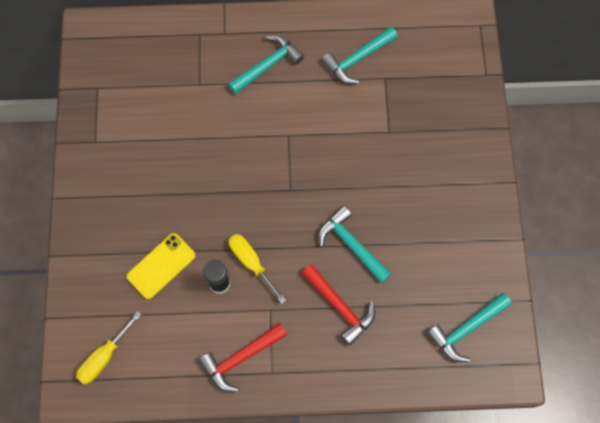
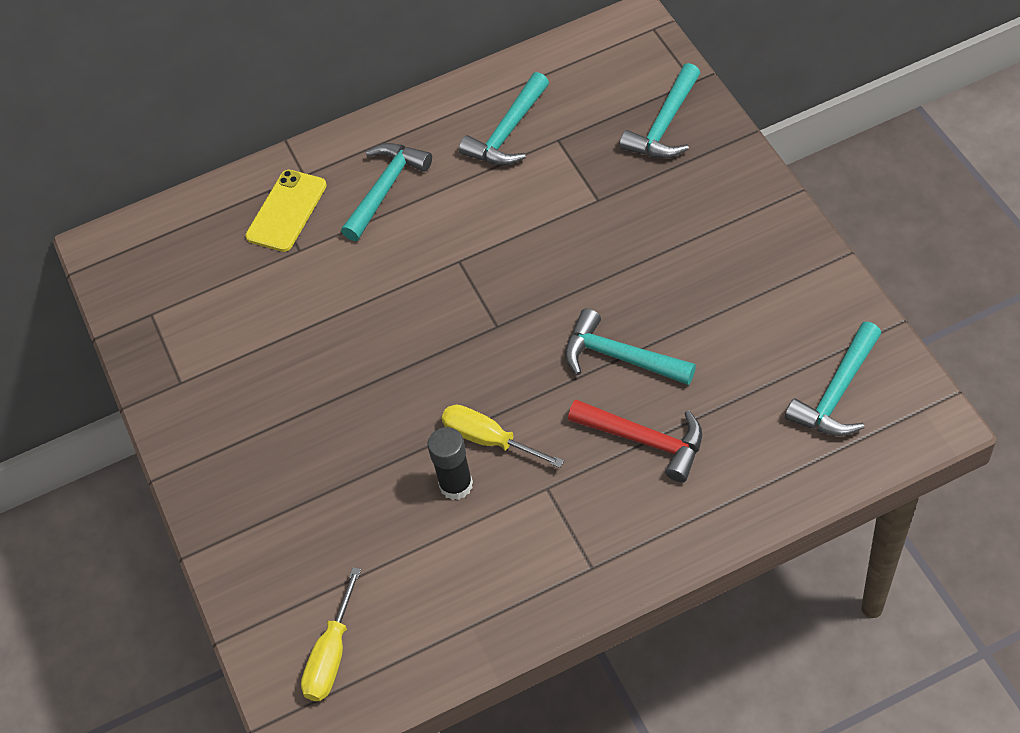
camera: 15 degrees left, 15 degrees down
yellow phone [126,233,196,299] -> yellow phone moved to [245,170,327,252]
red hammer [199,323,287,392] -> none
none -> turquoise hammer [620,63,700,158]

